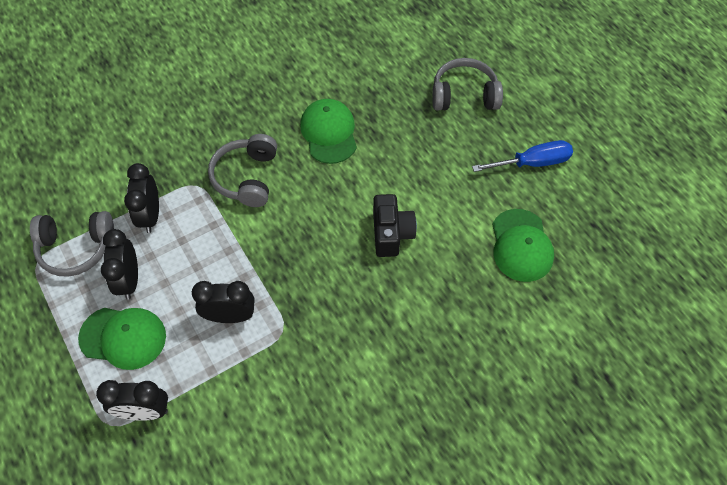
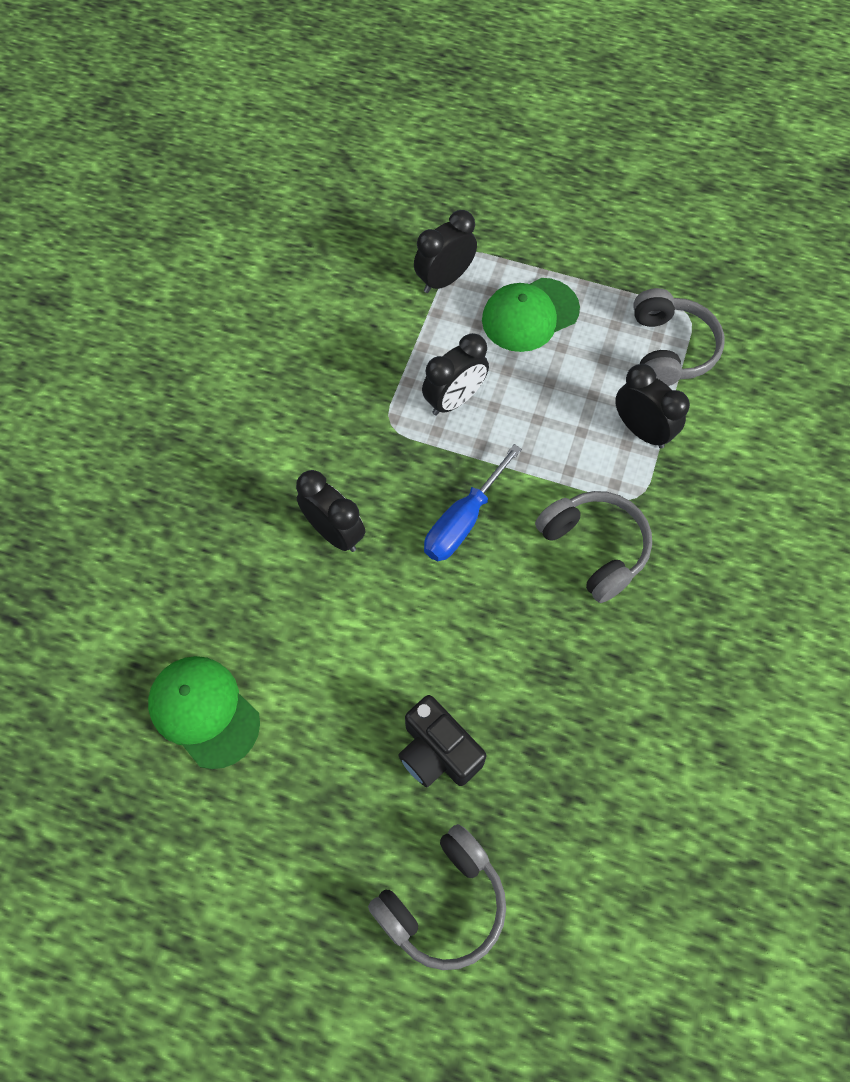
camera: 140 degrees right, 5 degrees up
grey headphones [30,211,114,277] -> grey headphones turned 135 degrees clockwise [633,288,725,386]
black clock [101,229,138,300] -> black clock moved to [296,470,365,552]
green cap [300,99,357,164] -> none
black camera [373,194,417,257] -> black camera moved to [398,695,486,787]
blue screwdriver [472,140,573,172] -> blue screwdriver moved to [424,444,522,561]

